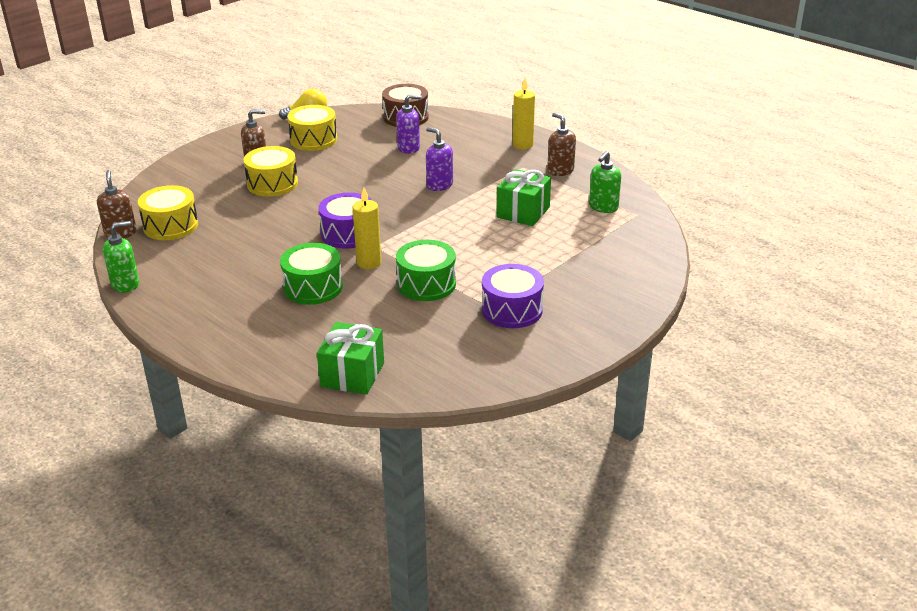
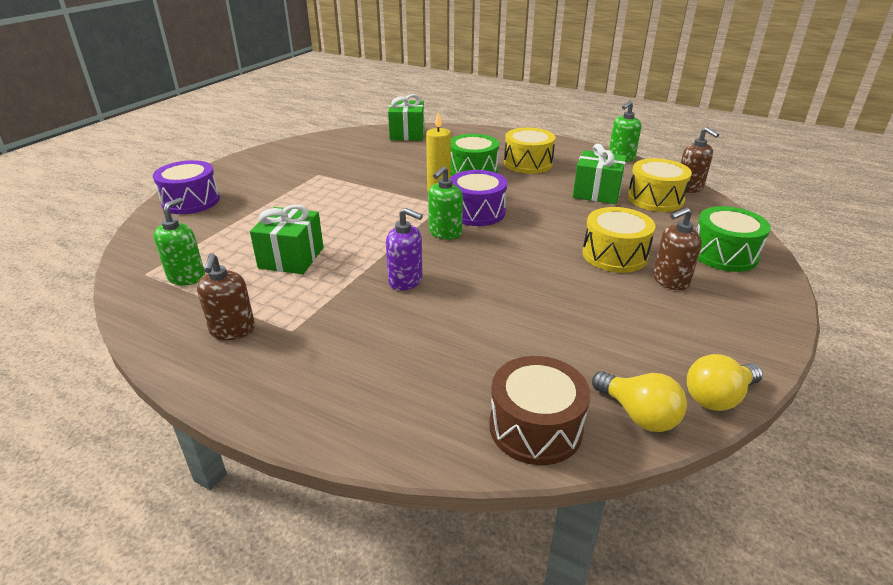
camera: 165 degrees right, 0 degrees up
yellow drum [287,105,337,151] -> yellow drum moved to [504,127,556,174]
purple soap dispenser [396,95,421,154] -> none
green drum [396,240,456,301] -> green drum moved to [696,206,771,272]
purple drum [482,264,544,328] -> purple drum moved to [153,160,220,214]
yellow candle [513,78,535,149] -> none
brown soap dispenser [547,113,576,176] -> brown soap dispenser turned 45 degrees clockwise [197,253,255,340]
none -> green soap dispenser [428,166,463,240]
none -> green gift [573,144,627,204]
none -> yellow light bulb [592,371,687,432]

